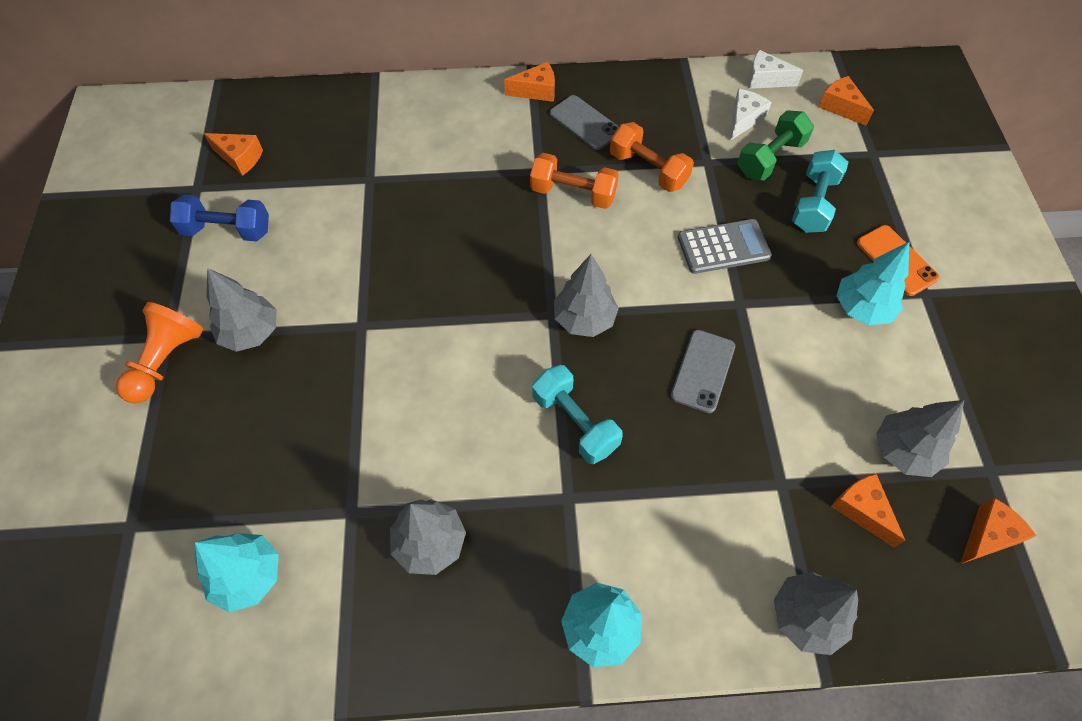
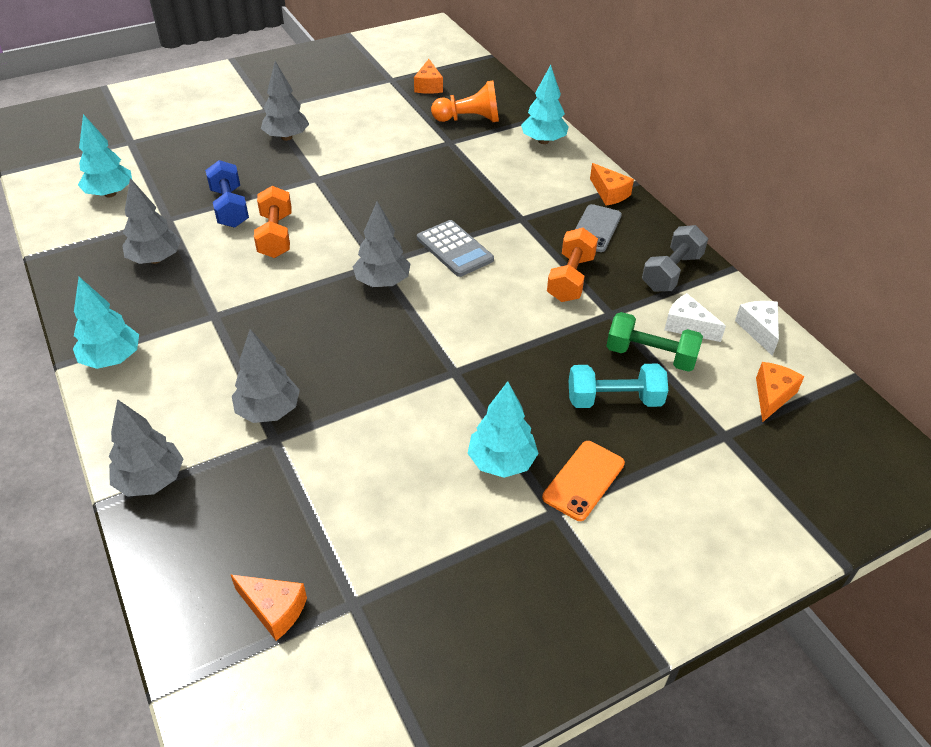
camera: 65 degrees right, 15 degrees down
orange pawn [116,302,204,403] -> orange pawn moved to [431,80,499,122]
blue dumbbell [170,195,269,241] -> blue dumbbell moved to [205,160,249,228]
orange dumbbell [530,153,619,209] -> orange dumbbell moved to [254,186,292,258]
turquoise dumbbell [532,365,623,464] -> none
grey phone [671,330,735,413] -> none
grey calculator [678,219,772,274] -> grey calculator moved to [417,220,494,277]
white cheese [730,89,772,141] -> white cheese turned 150 degrees counterclockwise [664,294,726,342]
orange cheese [831,474,906,548] -> none
grey tree [876,400,964,477] -> grey tree moved to [232,329,300,423]
none -> turquoise tree [521,65,569,144]
none -> grey dumbbell [642,225,708,292]

